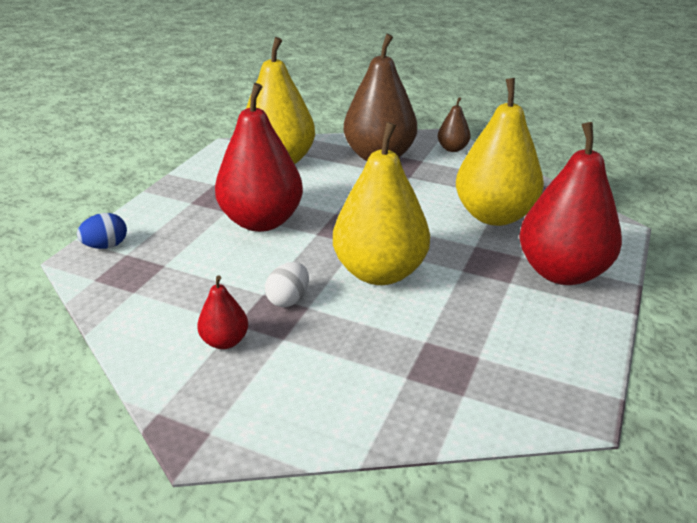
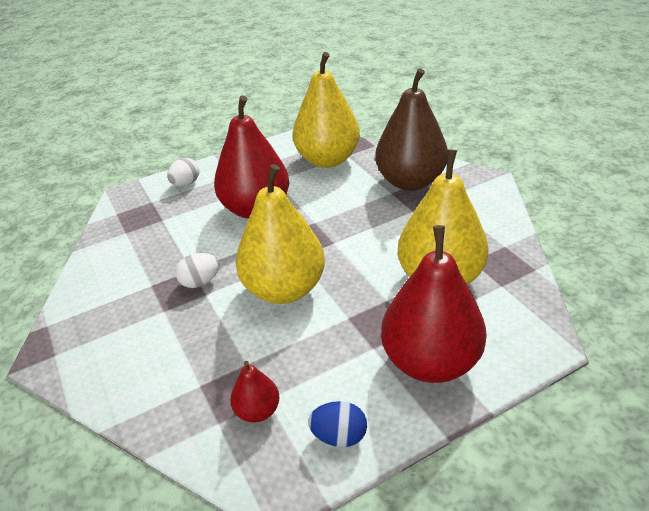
camera: 40 degrees right, 5 degrees up
blue egg [77,213,127,249] -> blue egg moved to [308,401,367,447]
red pear [197,275,248,349] -> red pear moved to [230,361,280,423]
brown pear [437,97,471,152] -> none
none -> white egg [167,158,199,186]

